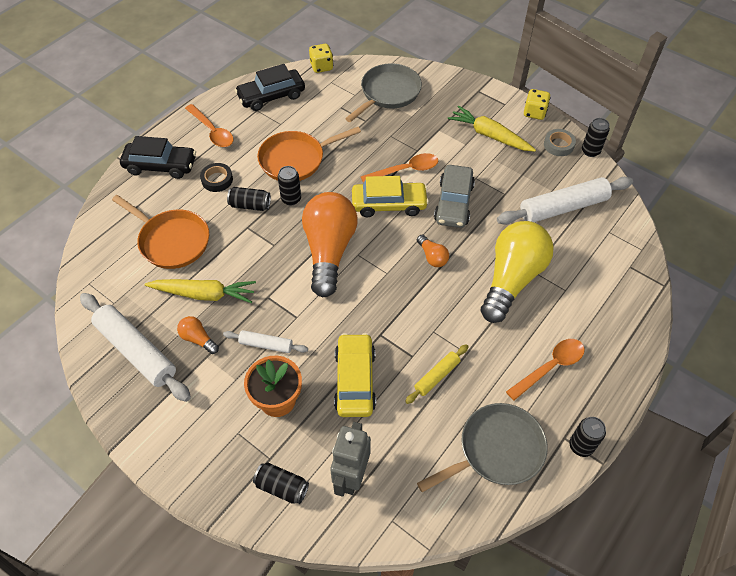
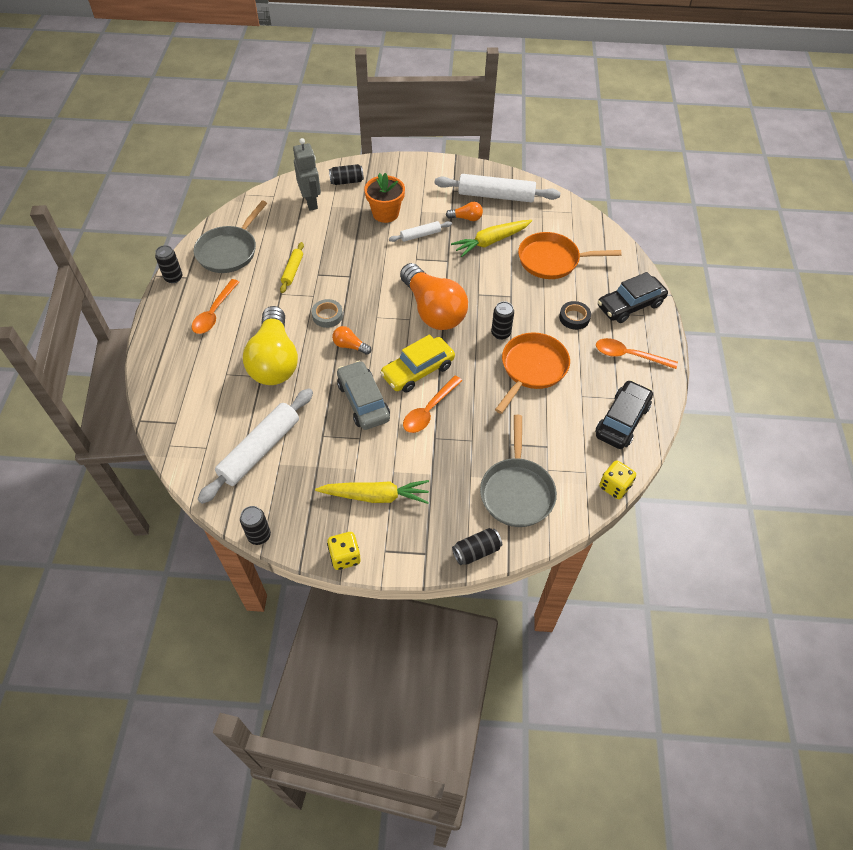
camera: 145 degrees right, 0 degrees up
black can [227,187,271,211] -> black can moved to [452,528,502,565]
yellow car [334,333,376,417] -> none
grey tape [544,129,576,156] -> grey tape moved to [312,299,343,328]

